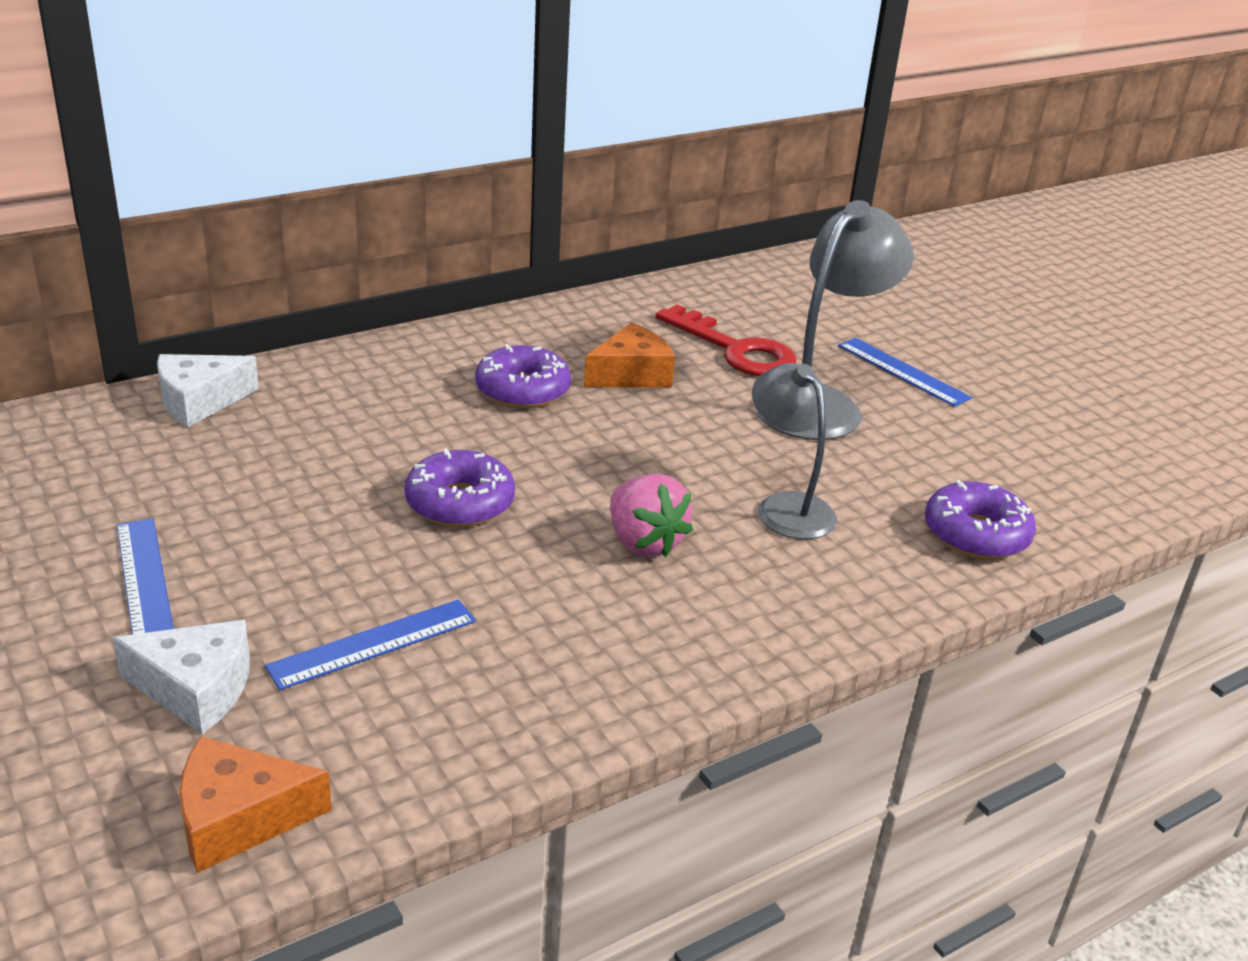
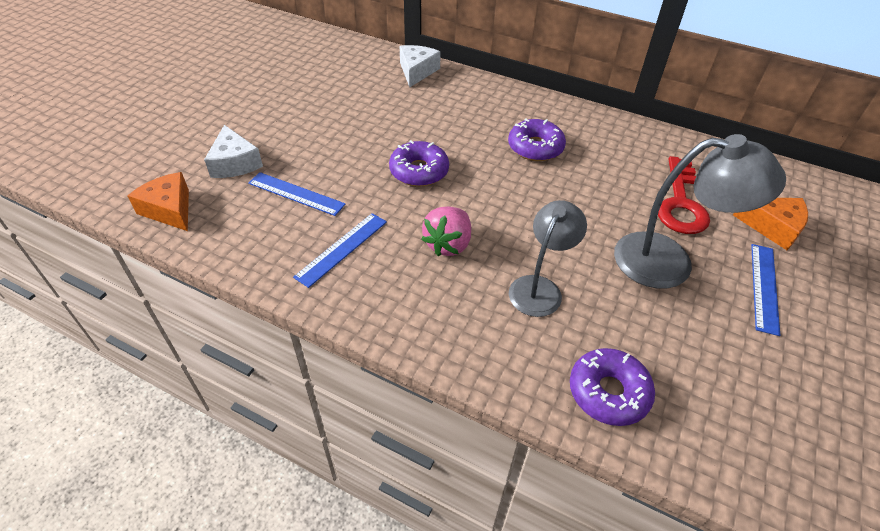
camera: 60 degrees right, 15 degrees up
blue ruler [117,518,174,635] -> blue ruler moved to [293,213,387,288]
white cheese [157,354,259,427] -> white cheese turned 75 degrees clockwise [400,45,441,87]
orange cheese [584,322,675,387] -> orange cheese moved to [733,198,808,250]

